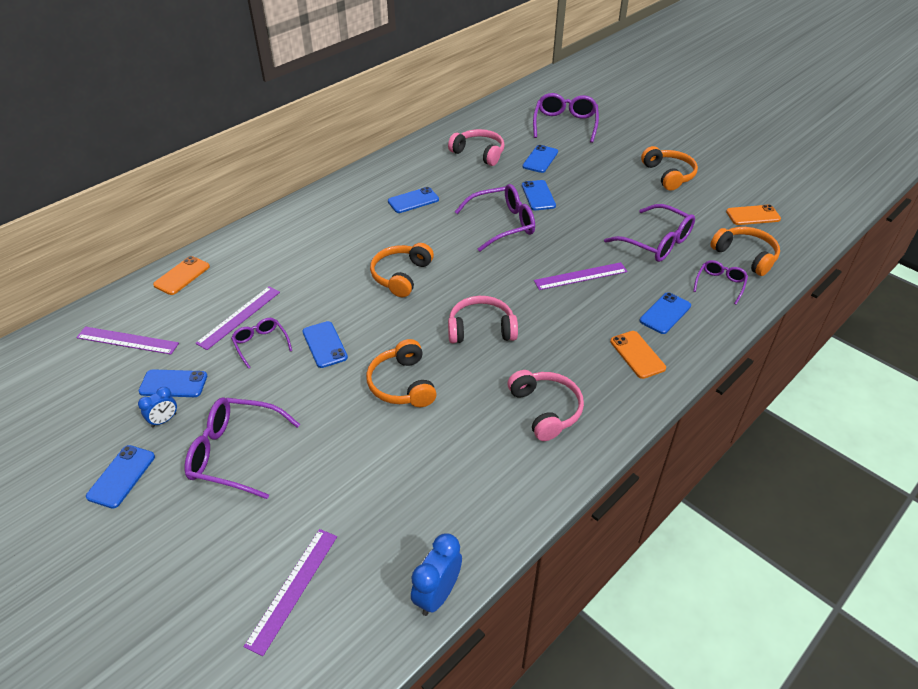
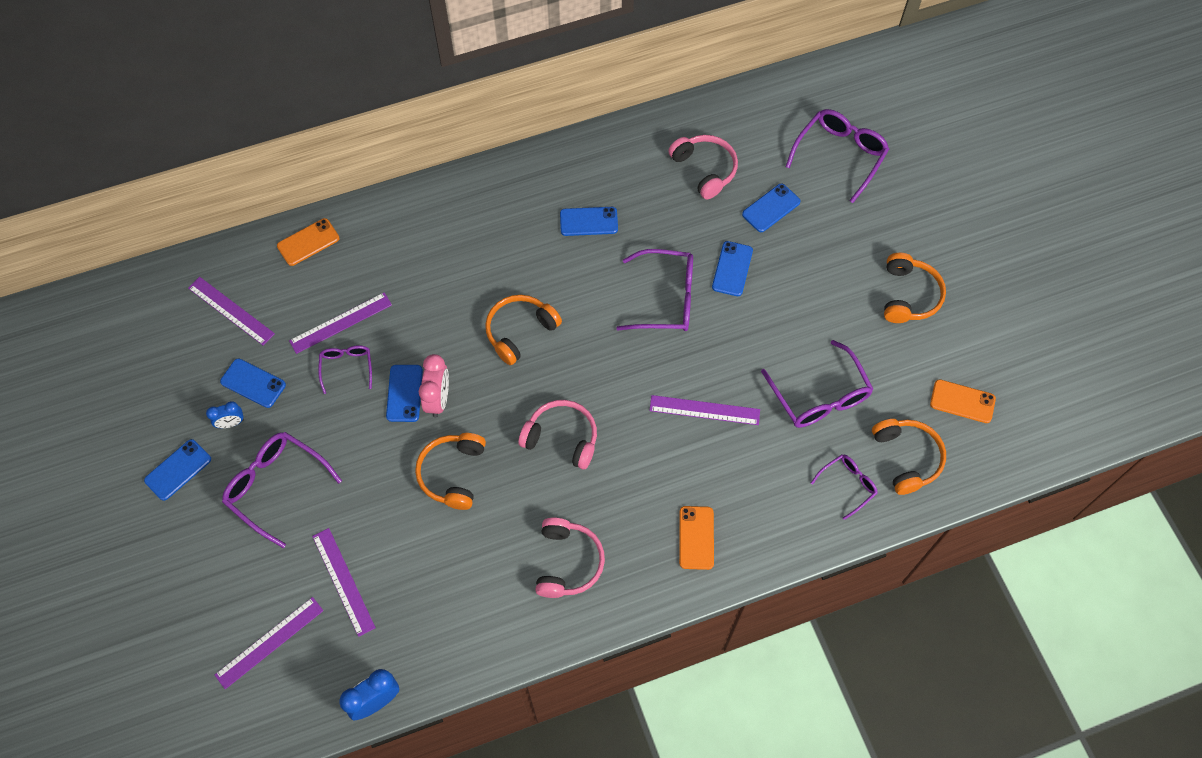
camera: 25 degrees right, 20 degrees up
blue phone [639,292,691,334] -> none
none -> purple ruler [312,528,376,637]
none -> pink clock [419,354,449,418]

